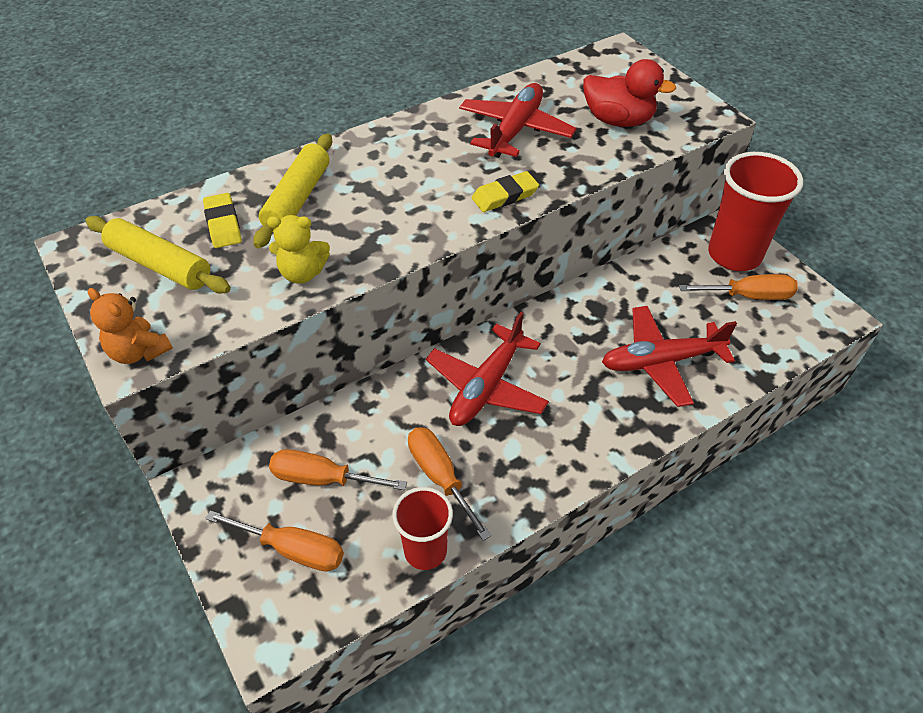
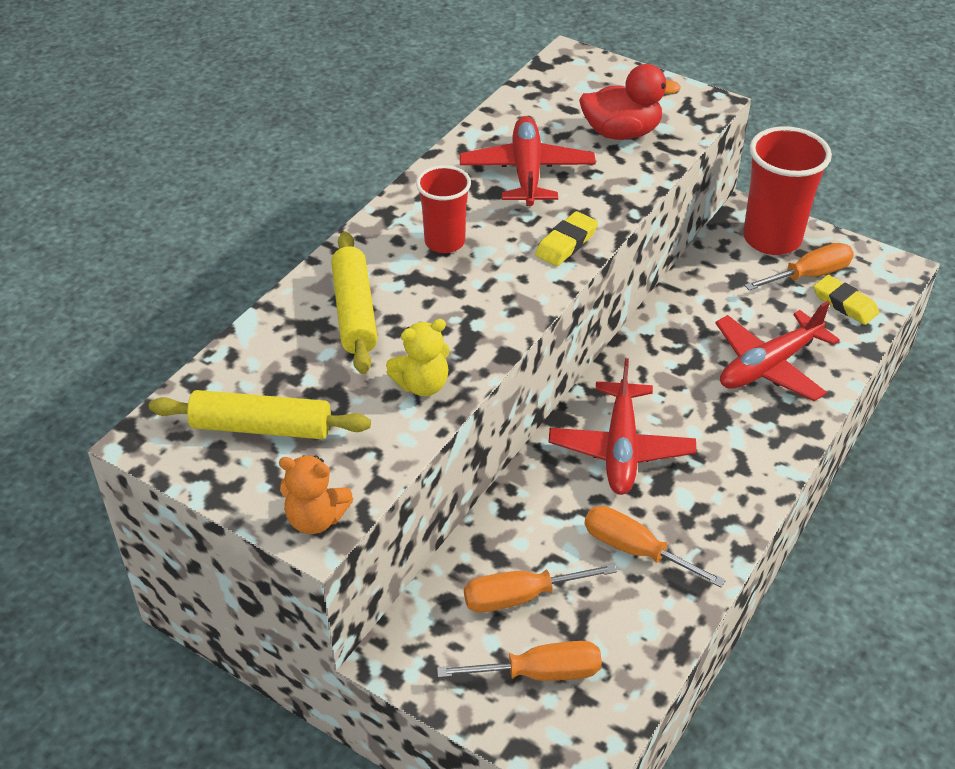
camera: 25 degrees left, 5 degrees down
yellow eraser [203,193,242,248] -> yellow eraser moved to [814,275,879,325]
red cup [392,487,453,570] -> red cup moved to [416,165,471,253]

